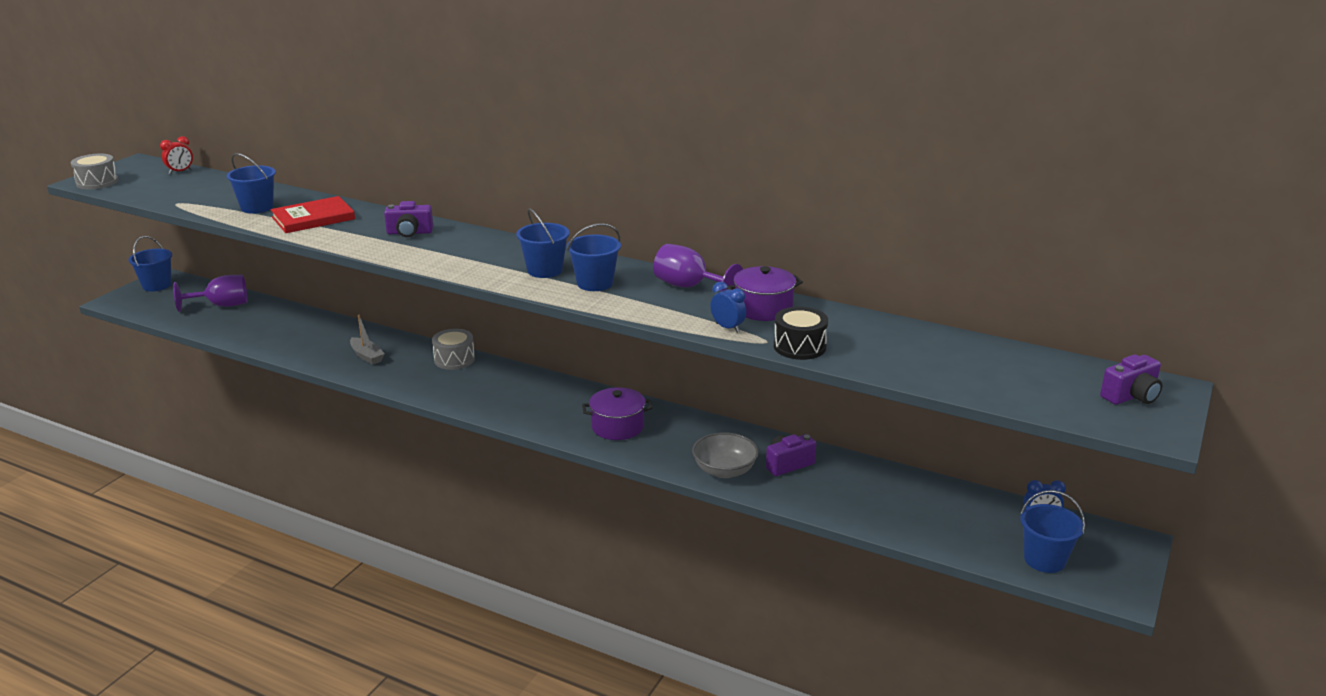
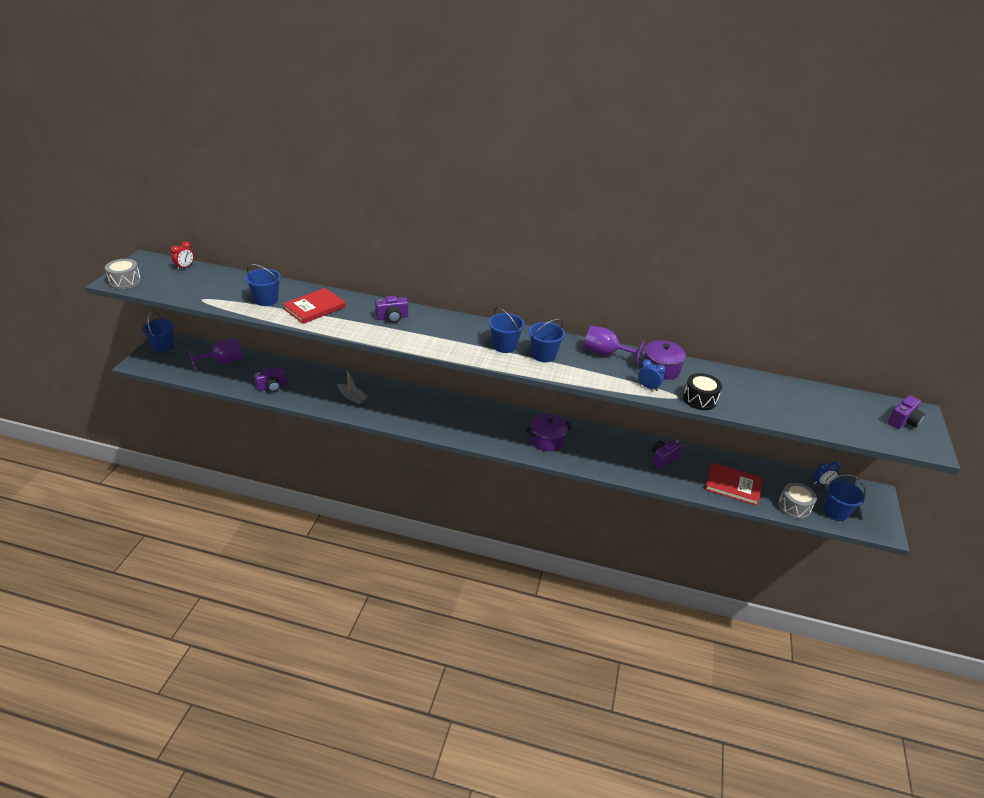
camera: 15 degrees left, 10 degrees up
grey drum [432,329,475,370] -> grey drum moved to [778,483,817,519]
grey bowl [692,432,759,478] -> none
none -> purple camera [254,367,287,392]
none -> red book [705,463,763,506]

